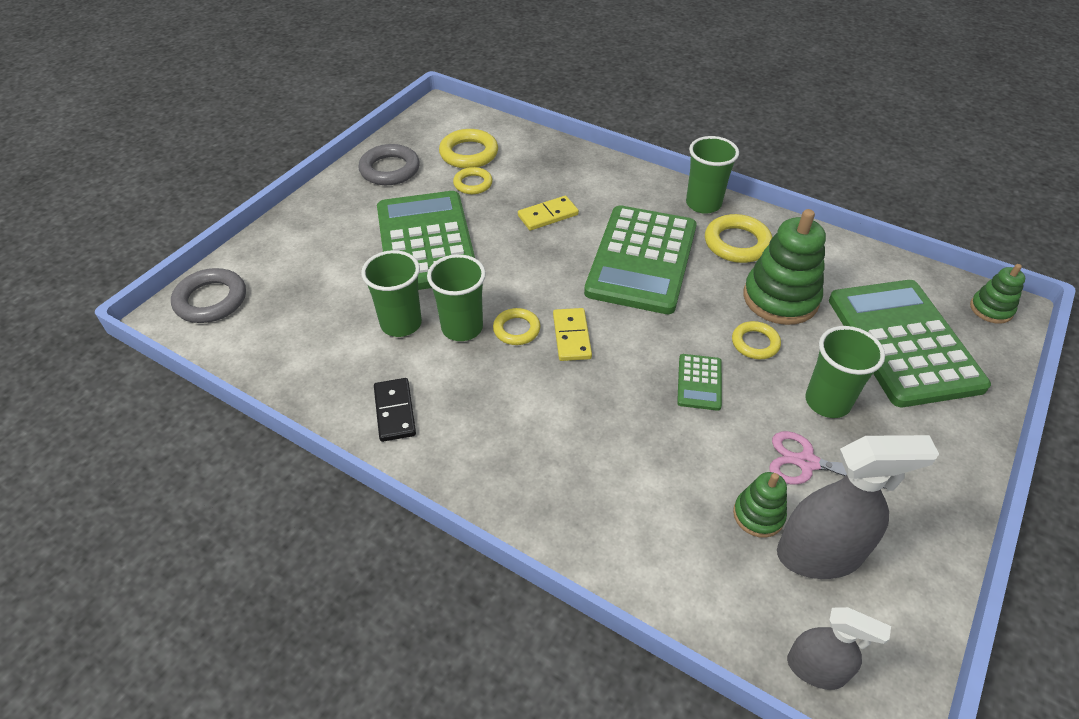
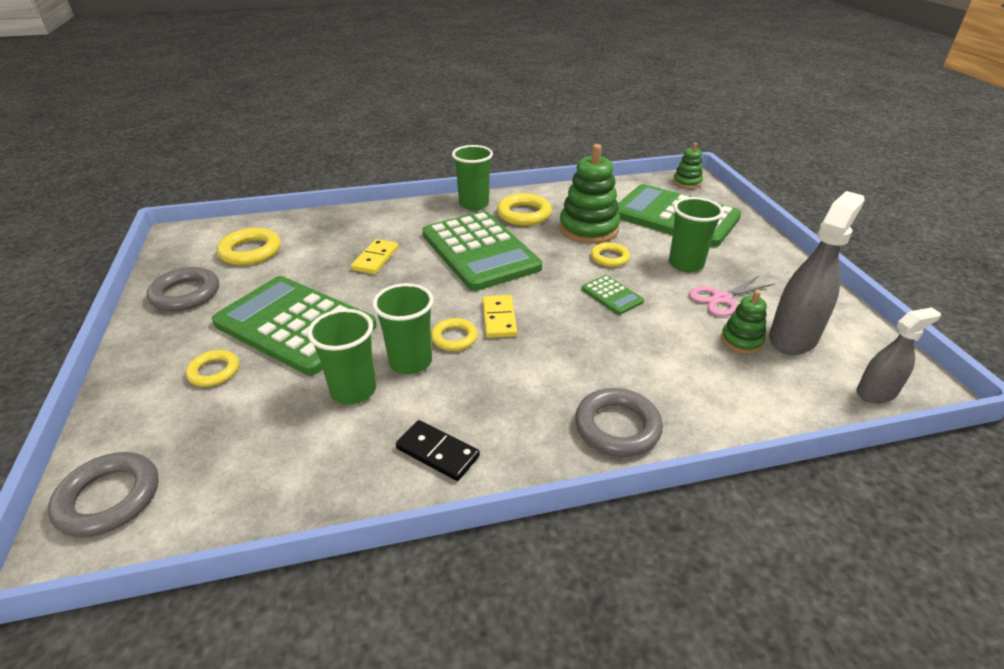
camera: 45 degrees left, 10 degrees down
yellow ring [453,167,493,194] -> yellow ring moved to [186,350,239,387]
yellow domino [553,308,592,361] -> yellow domino turned 45 degrees clockwise [482,295,517,338]
none -> grey ring [575,388,663,457]

